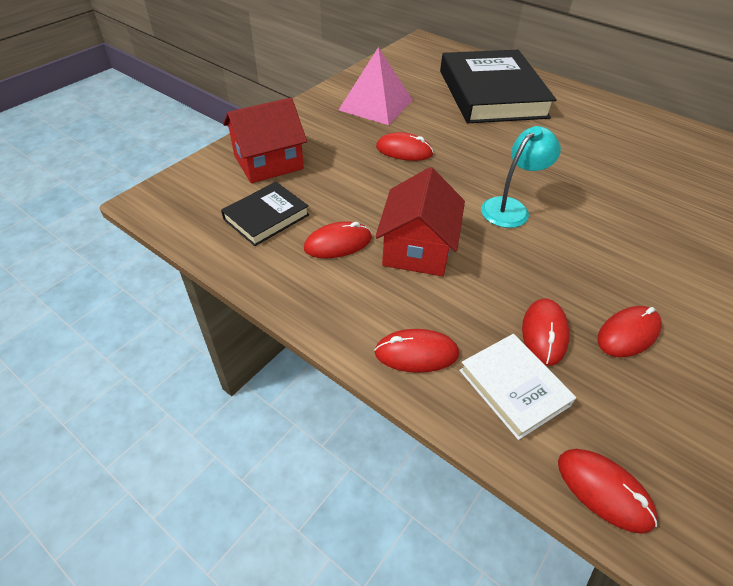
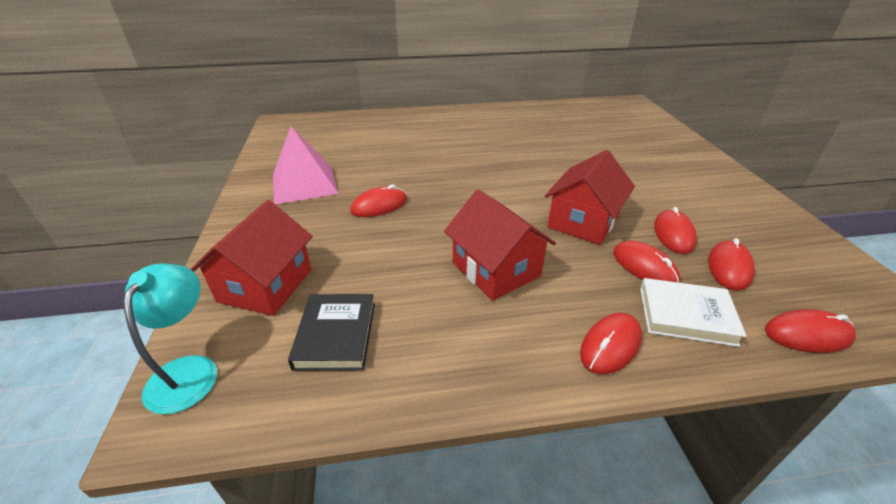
camera: 45 degrees left, 10 degrees down
red mouse [304,221,372,258] -> red mouse moved to [708,238,755,291]
black book [440,50,556,123] -> none
turquoise lamp [481,126,561,228] -> turquoise lamp moved to [123,263,217,414]
none -> red house [545,150,635,245]

